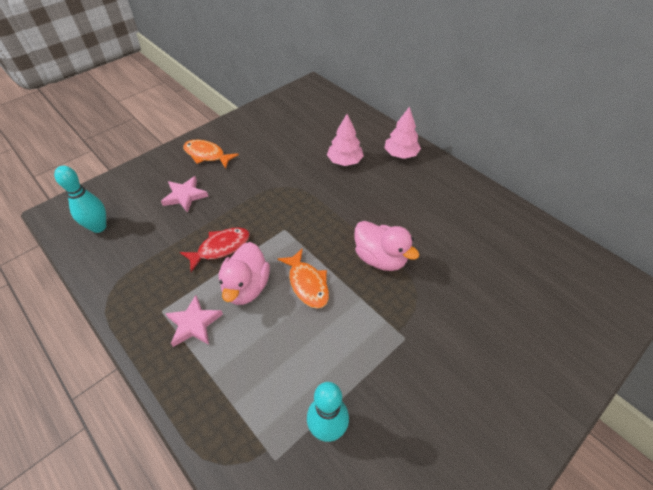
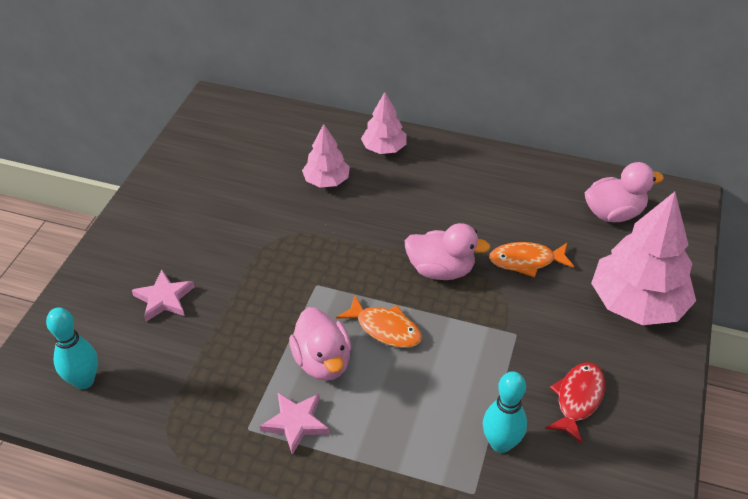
camera: 30 degrees left, 5 degrees down
red fish [180,227,250,272] -> red fish moved to [545,362,605,443]
orange fish [183,140,239,169] -> orange fish moved to [489,242,574,278]
none -> pink duck [585,162,664,222]
none -> pink tree [591,192,696,325]

